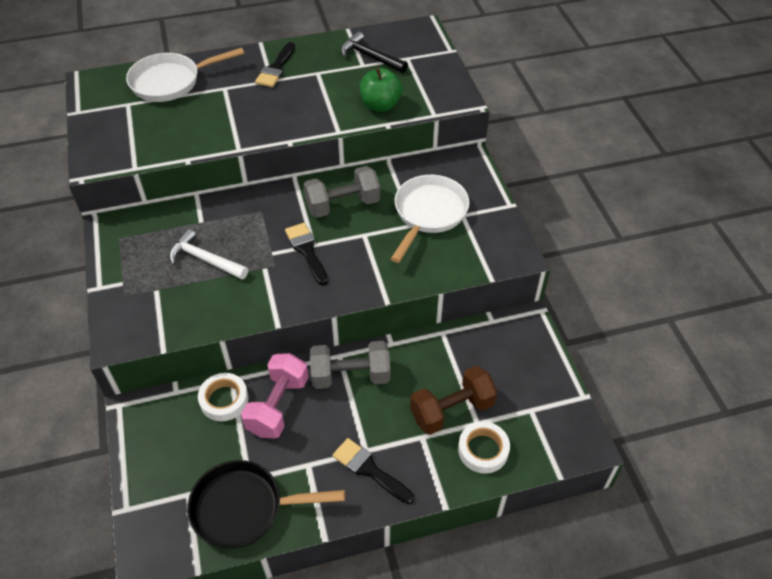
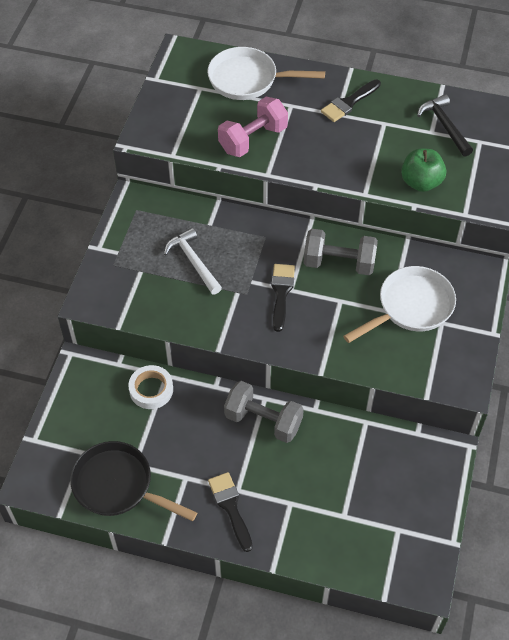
camera: 30 degrees right, 5 degrees up
pink dumbbell [241,353,309,438] -> pink dumbbell moved to [218,97,288,157]
brown dumbbell [410,365,497,435] -> none
white tape [458,421,510,474] -> none

